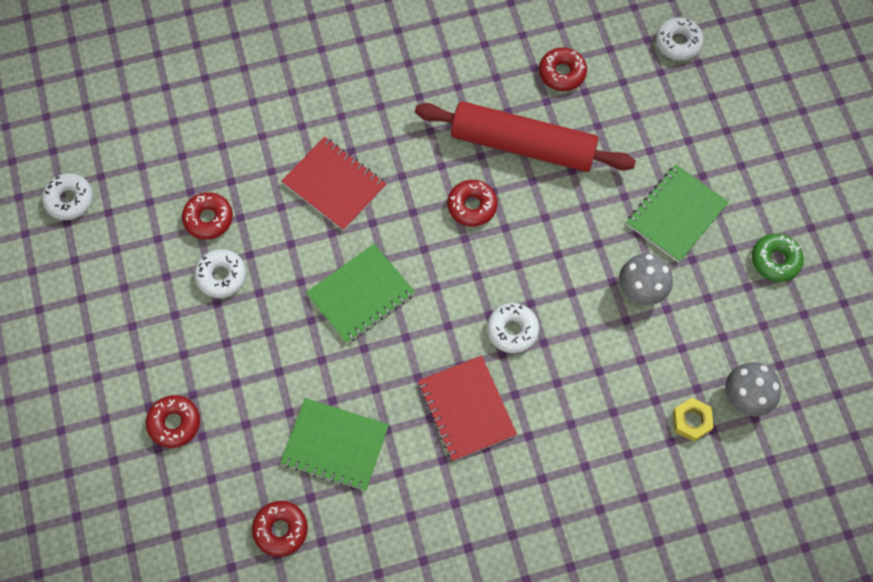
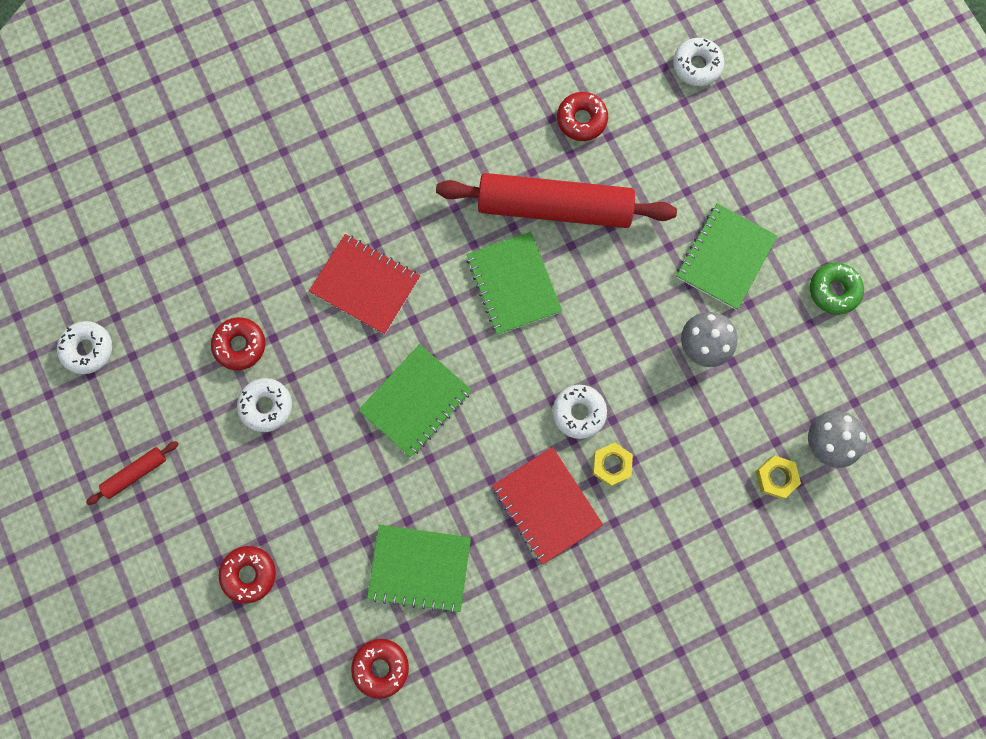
camera: 10 degrees left, 10 degrees up
red donut [448,180,498,227] -> green notebook [466,231,562,335]
none -> red rolling pin [86,441,178,505]
none -> yellow nut [593,442,633,486]

